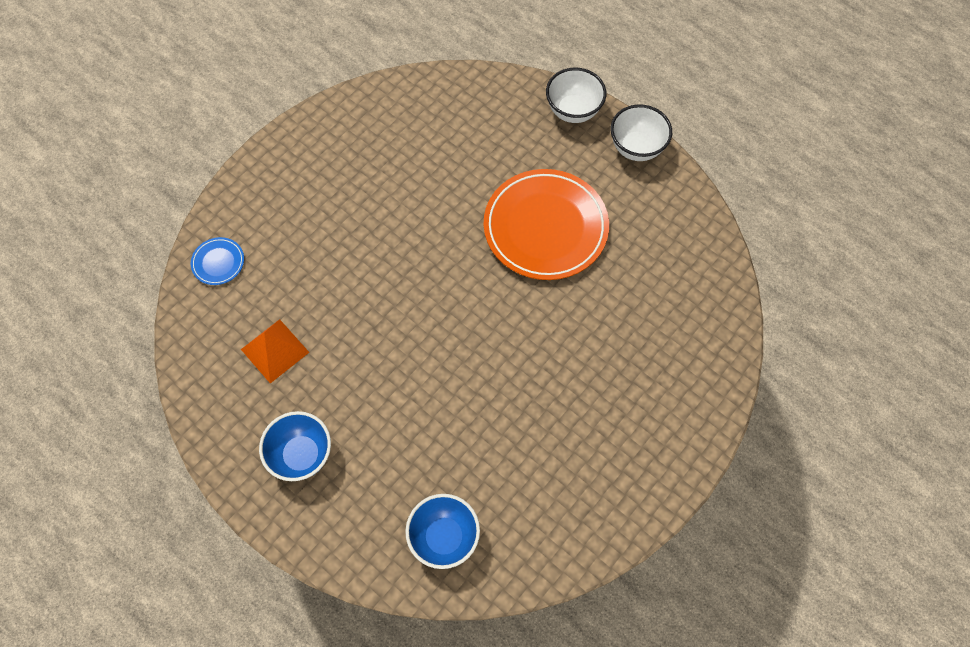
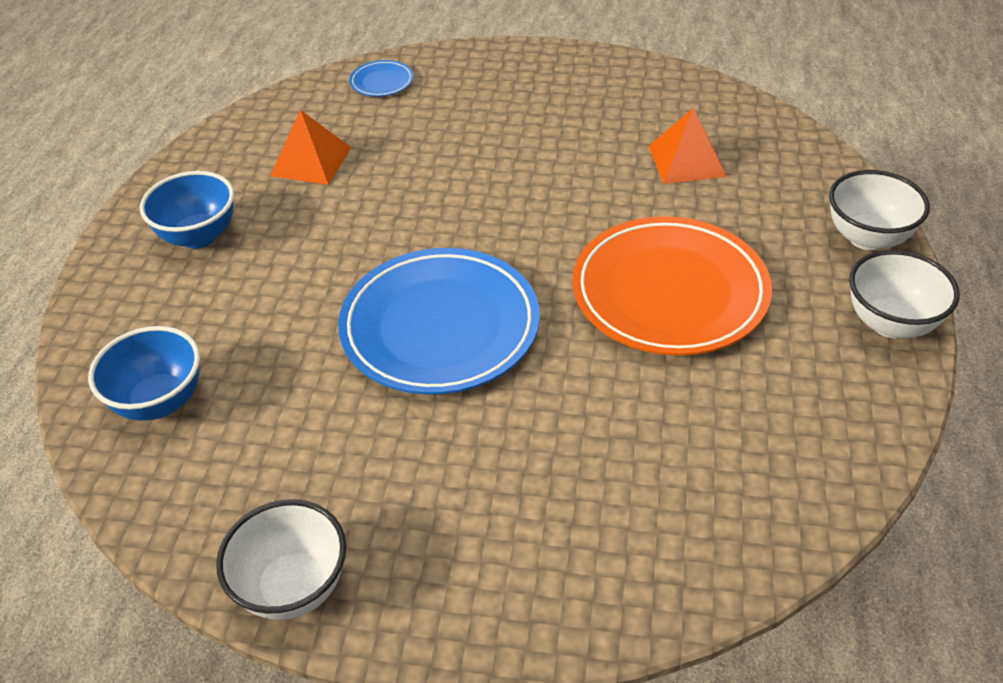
camera: 60 degrees right, 20 degrees down
none -> white bowl [216,499,346,620]
none -> blue plate [338,248,540,395]
none -> orange pyramid [649,108,727,184]

